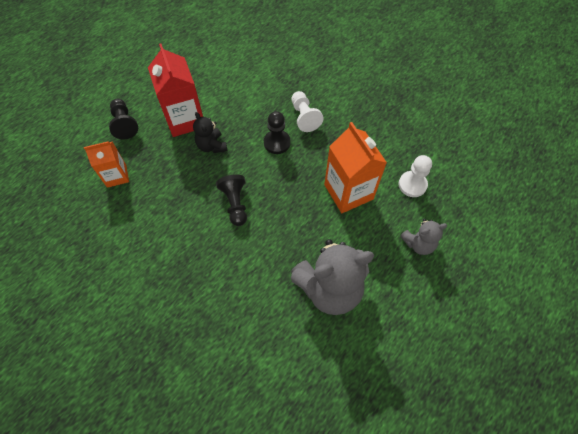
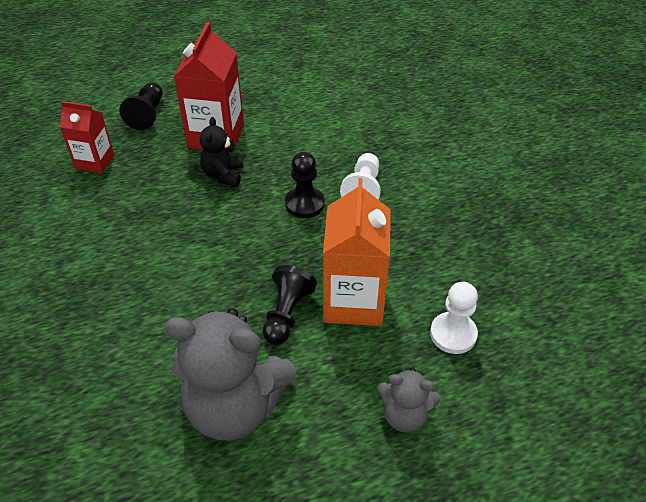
camera: 30 degrees right, 15 degrees down
orange carton [84,141,129,188] -> red carton [60,101,114,173]
black pawn [216,174,247,226] -> black pawn moved to [262,265,317,345]

